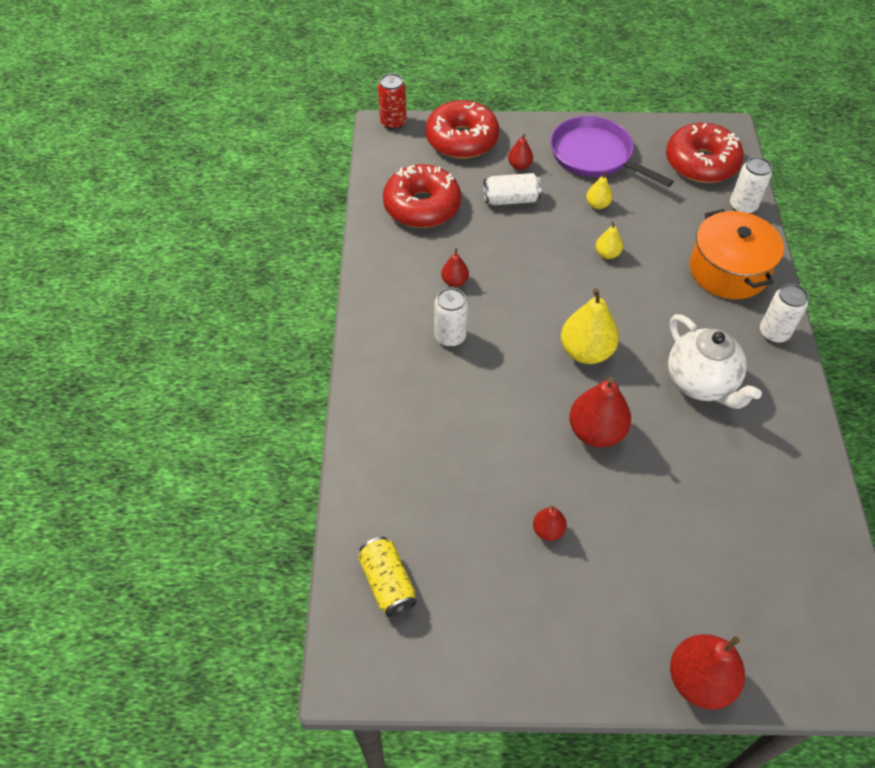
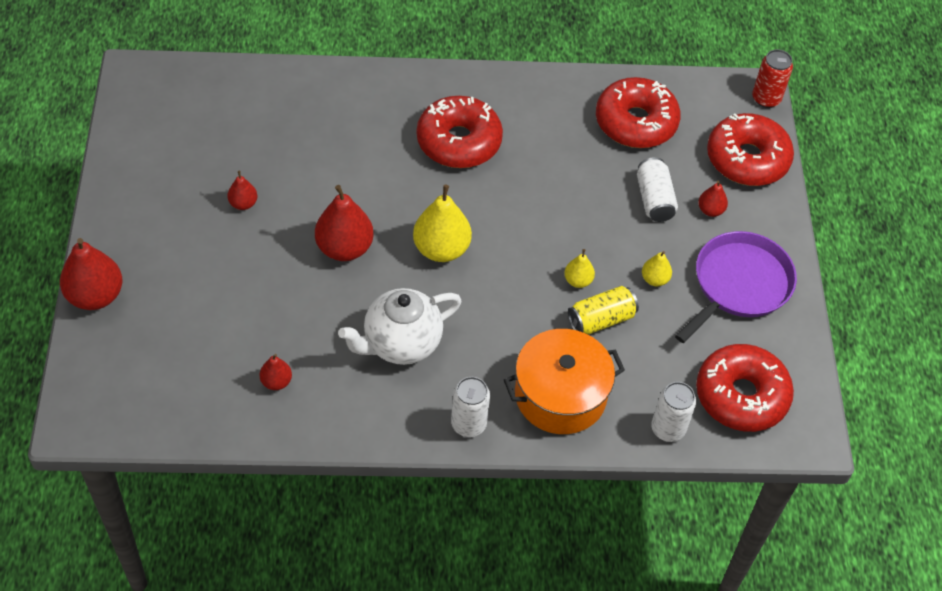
camera: 85 degrees right, 0 degrees up
yellow can [358,537,416,617] -> yellow can moved to [568,286,639,335]
white can [434,288,468,347] -> red donut [417,96,503,168]
red pear [441,248,469,287] -> red pear moved to [259,354,292,390]

